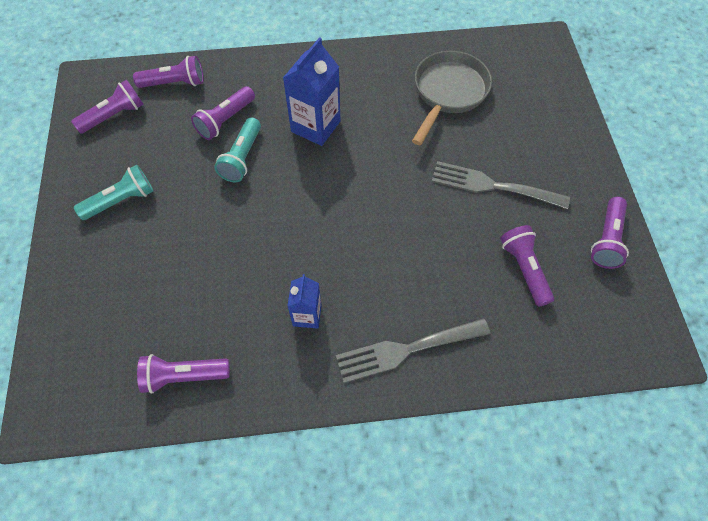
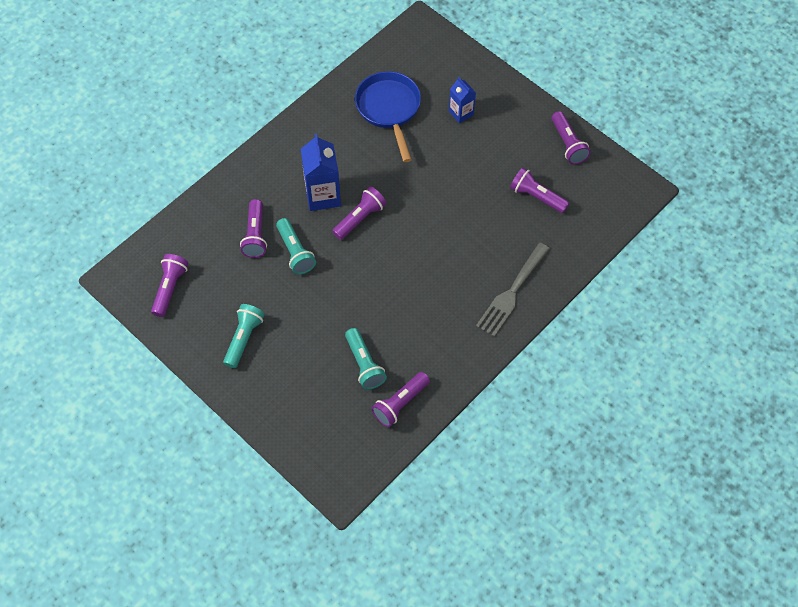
camera: 40 degrees left, 0 degrees up
purple flashlight [133,56,204,88] -> purple flashlight moved to [332,187,387,240]
blue carton [287,274,322,329] -> blue carton moved to [449,77,476,123]
grey pan [412,51,492,145] -> blue pan [355,71,421,162]
grey fork [432,161,570,209] -> none
none -> turquoise flashlight [345,328,387,390]

